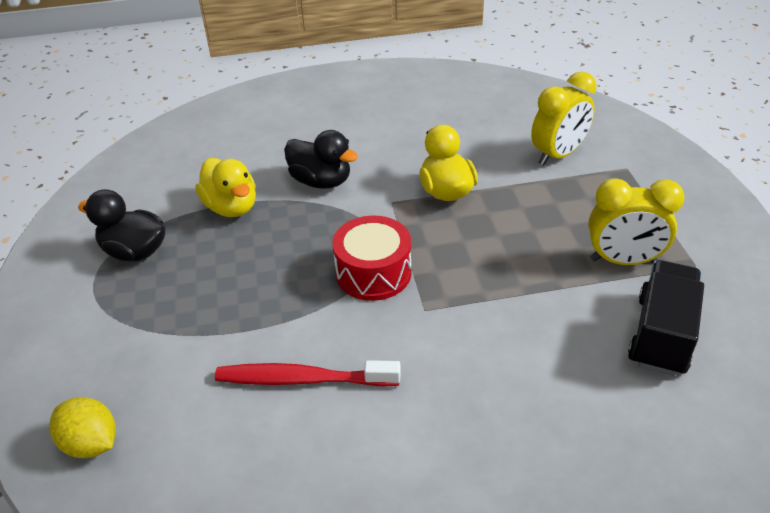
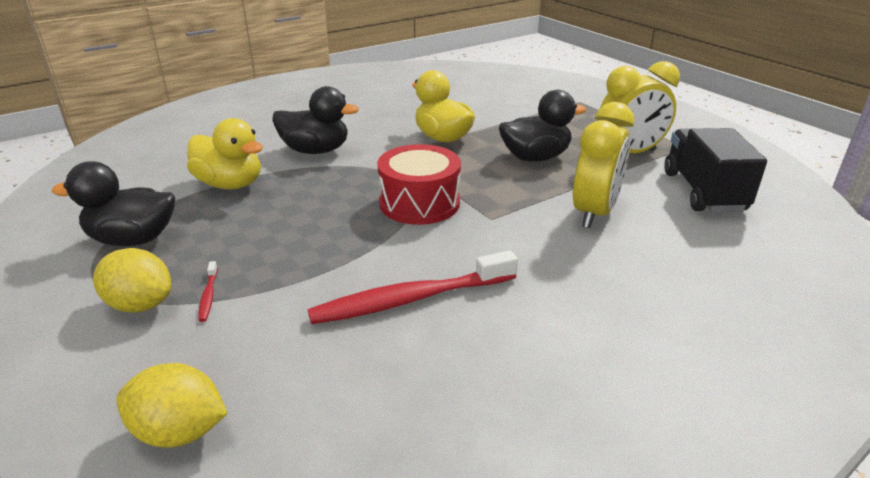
camera: 25 degrees left, 10 degrees down
yellow clock [531,72,597,166] -> yellow clock moved to [573,102,634,228]
none -> yellow lemon [93,248,171,313]
none -> red toothbrush [198,261,218,322]
none -> black duck [499,90,586,162]

